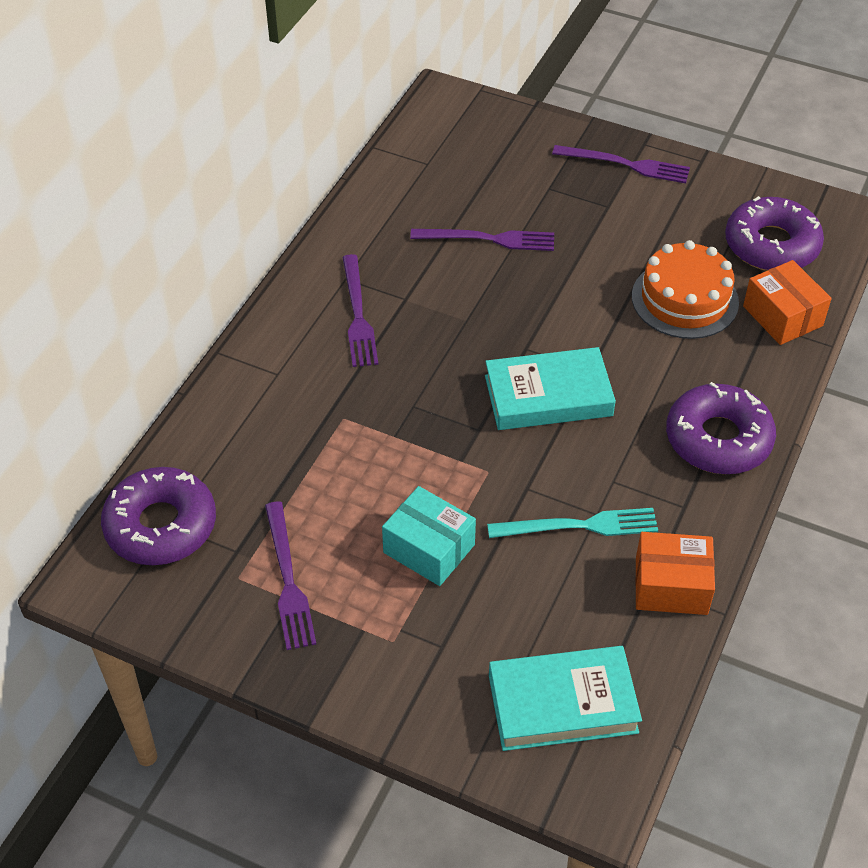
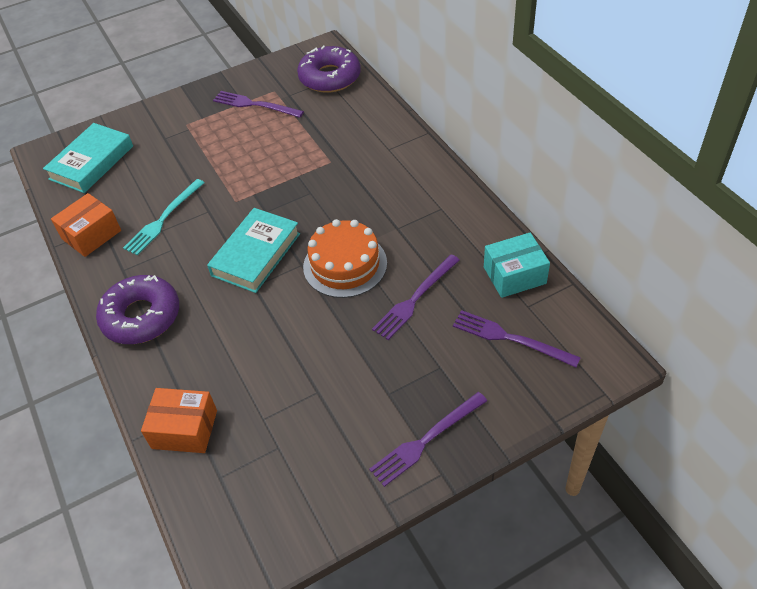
camera: 130 degrees right, 0 degrees up
purple fork [342,254,378,367] -> purple fork moved to [453,310,581,367]
turquoise box [382,486,476,586] -> turquoise box moved to [484,232,550,298]
orange cake [632,240,739,339] -> orange cake moved to [303,219,387,298]
purple donut [725,196,824,271] -> none

